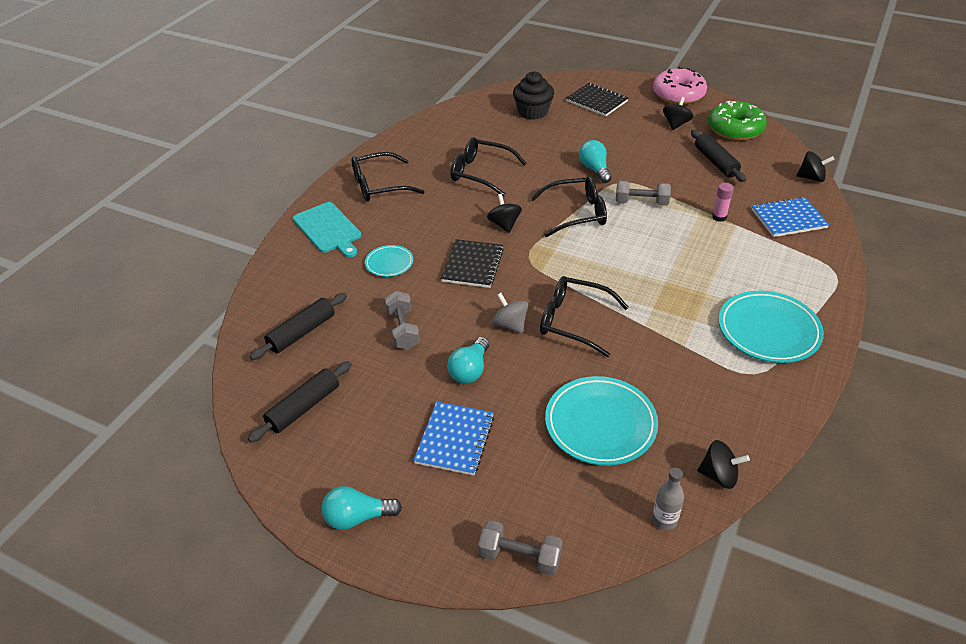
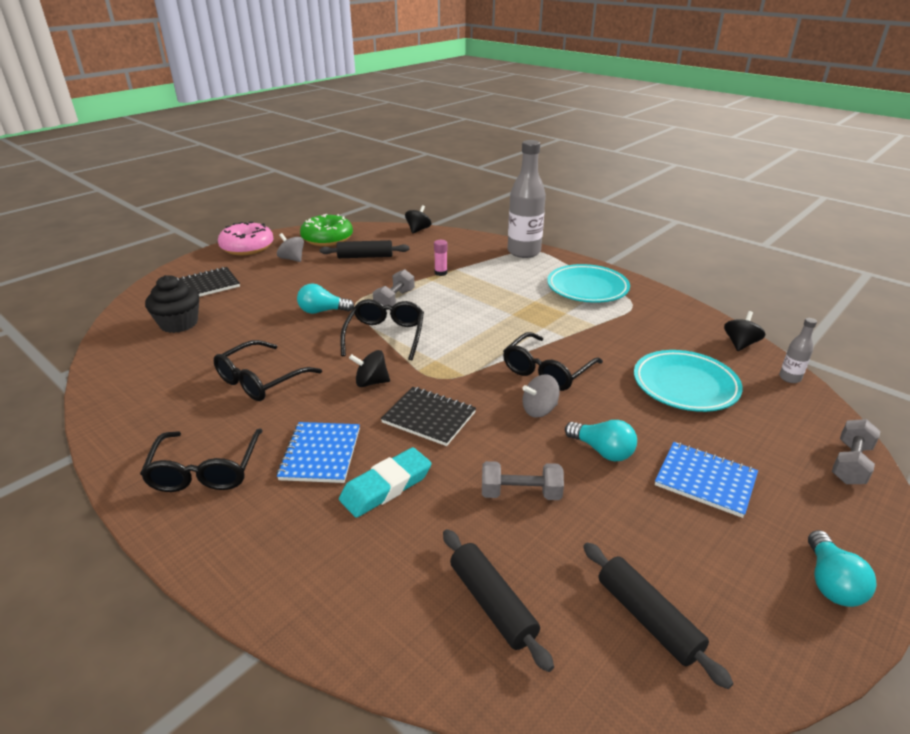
camera: 75 degrees left, 10 degrees down
turquoise cutting board [293,202,361,258] -> none
turquoise plate [365,245,413,277] -> turquoise eraser [339,447,432,518]
black spinning top [663,97,693,130] -> grey spinning top [277,233,304,262]
blue notebook [752,197,829,237] -> blue notebook moved to [277,422,360,483]
none -> grey bottle [508,140,546,258]

